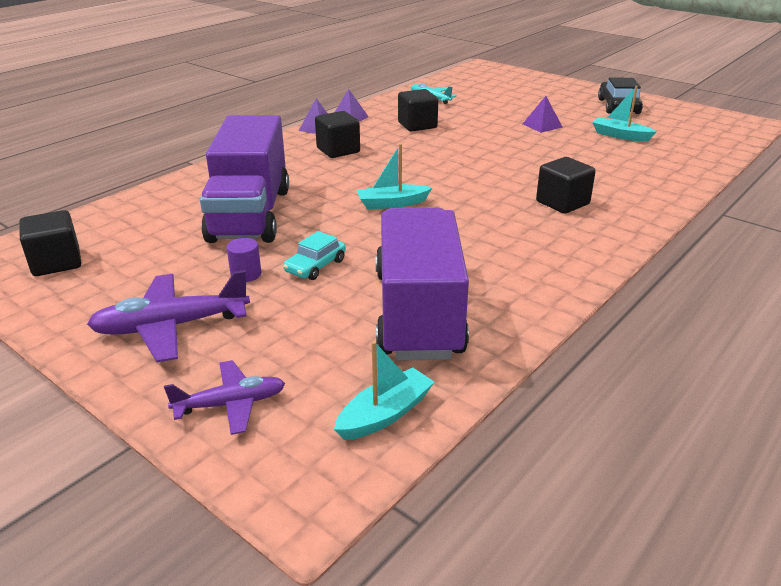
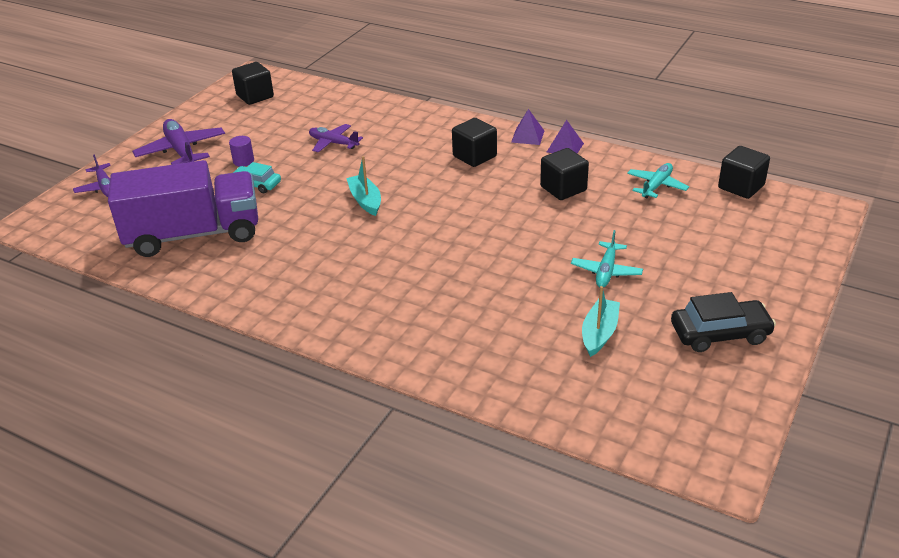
camera: 80 degrees right, 5 degrees up
purple truck [200,115,289,243] -> purple plane [309,124,363,153]
turquoise boat [334,341,434,440] -> none
purple pyramid [523,96,562,133] -> turquoise plane [571,230,643,287]
black cube [536,157,596,214] -> black cube moved to [718,146,770,199]

